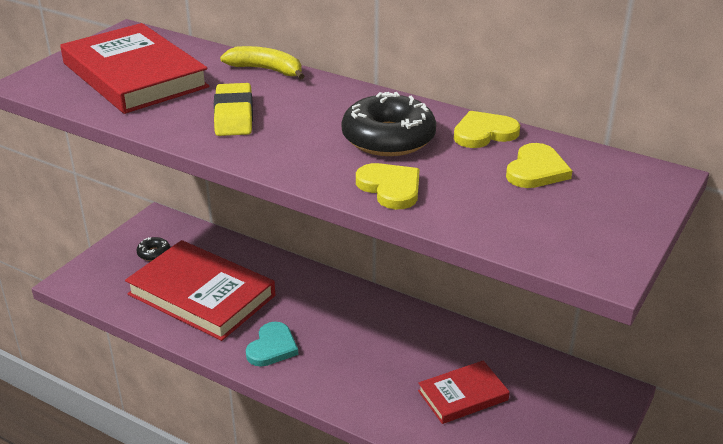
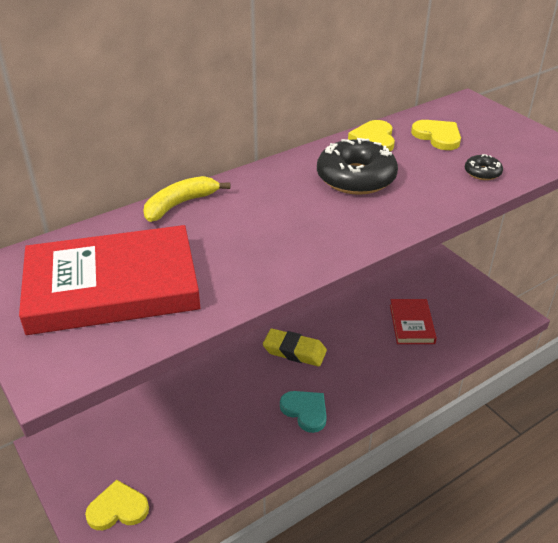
camera: 65 degrees left, 5 degrees up
red book [125,240,275,341] -> none
black donut [137,237,170,261] -> black donut moved to [465,154,503,180]
yellow eraser [214,83,253,136] -> yellow eraser moved to [263,329,327,367]
yellow heart [356,163,419,209] -> yellow heart moved to [85,480,149,530]

